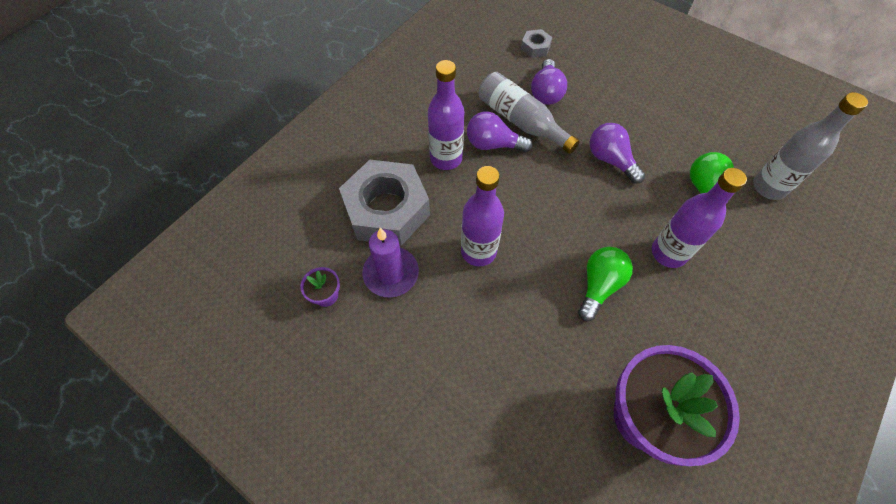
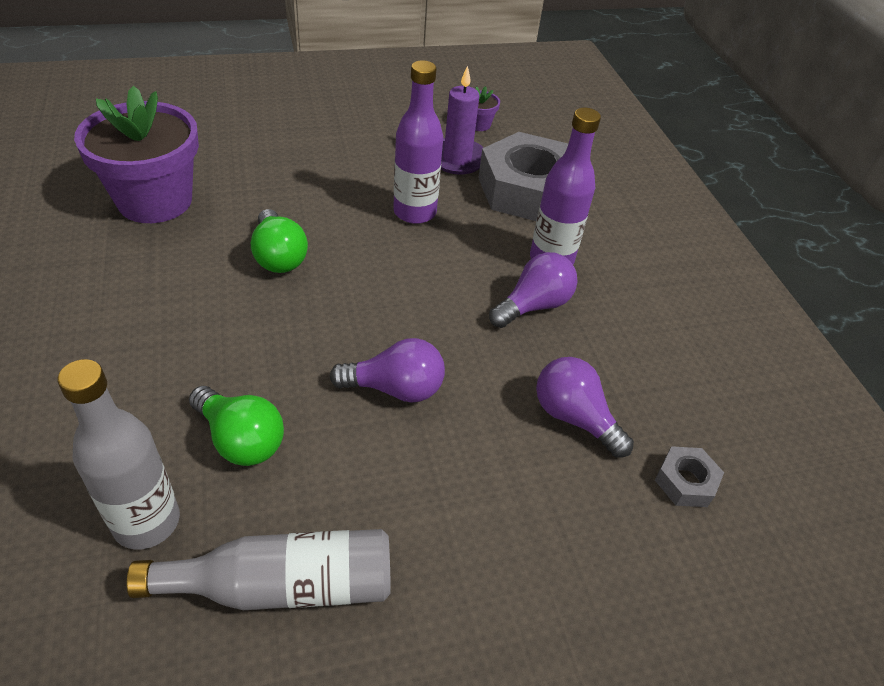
camera: 125 degrees right, 15 degrees down
grey bottle [479,72,580,154] -> grey bottle moved to [127,529,391,610]
purple bottle [652,168,747,268] -> none

